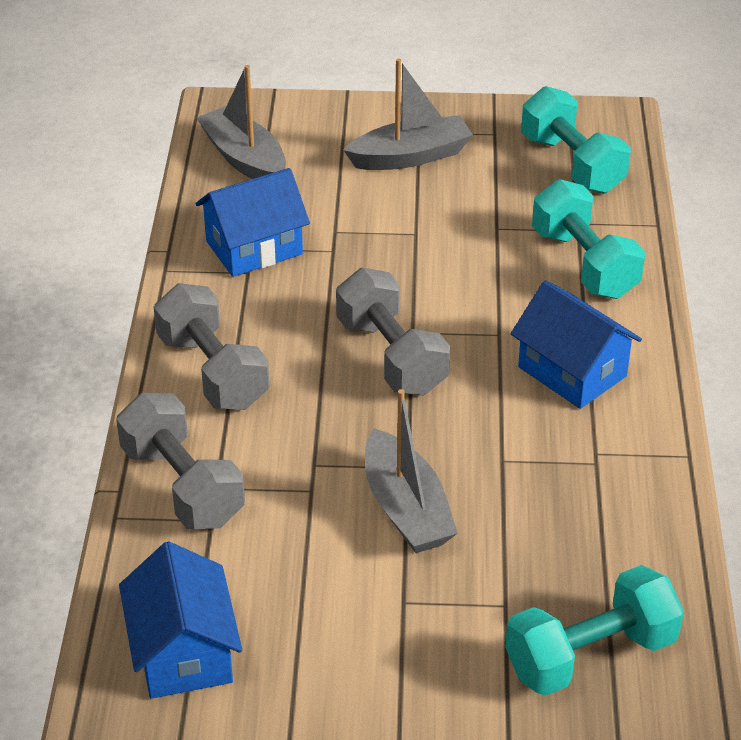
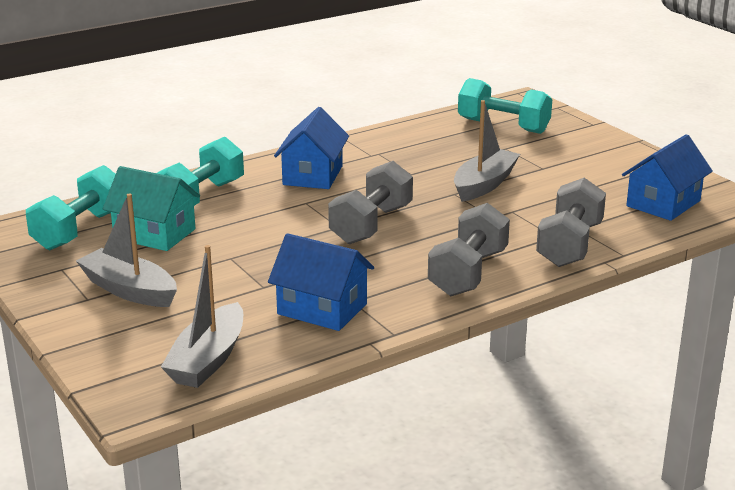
camera: 125 degrees left, 15 degrees down
none -> turquoise house [103,166,200,251]

